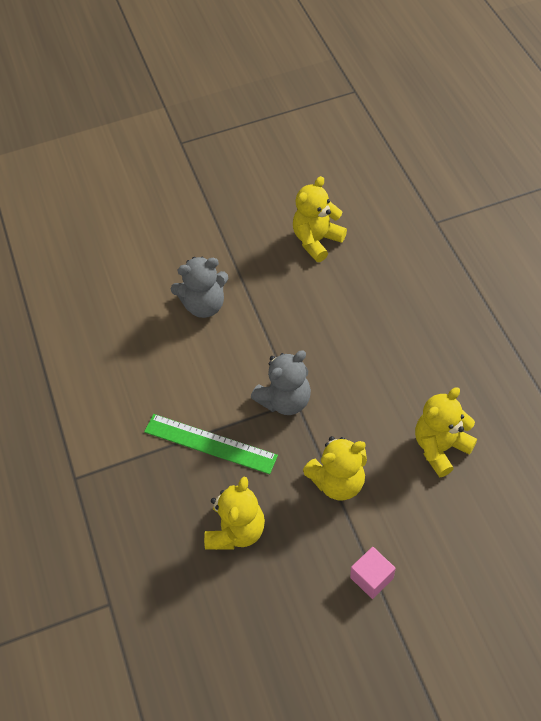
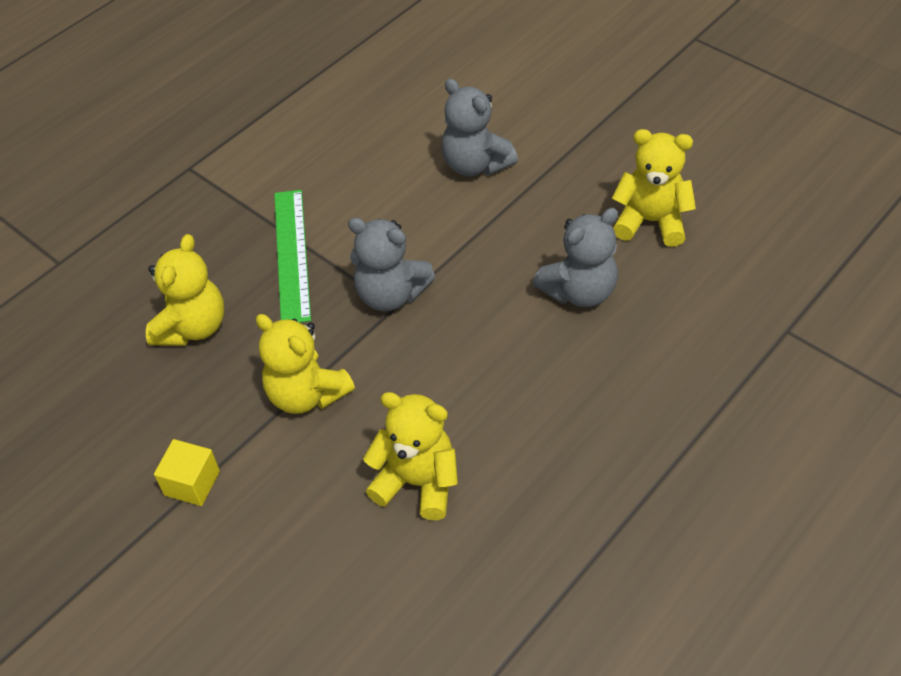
camera: 60 degrees right, 5 degrees down
yellow teddy bear [204,477,265,550] -> yellow teddy bear turned 60 degrees counterclockwise [146,234,224,346]
pink cube [350,547,396,599] -> yellow cube [154,439,220,506]
none -> grey teddy bear [533,208,618,307]

